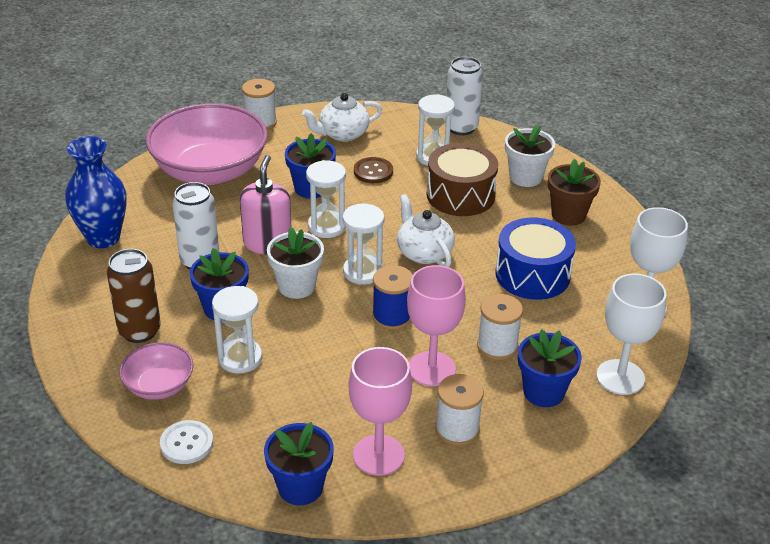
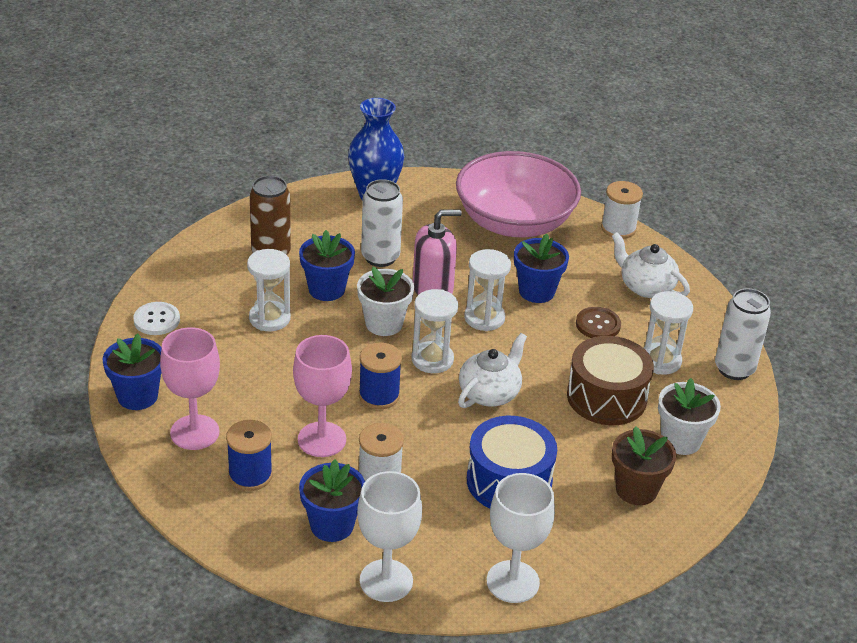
camera: 65 degrees right, 0 degrees up
pink bowl [119,342,194,400] -> none
white spool [435,374,484,446] -> blue spool [226,420,273,491]

